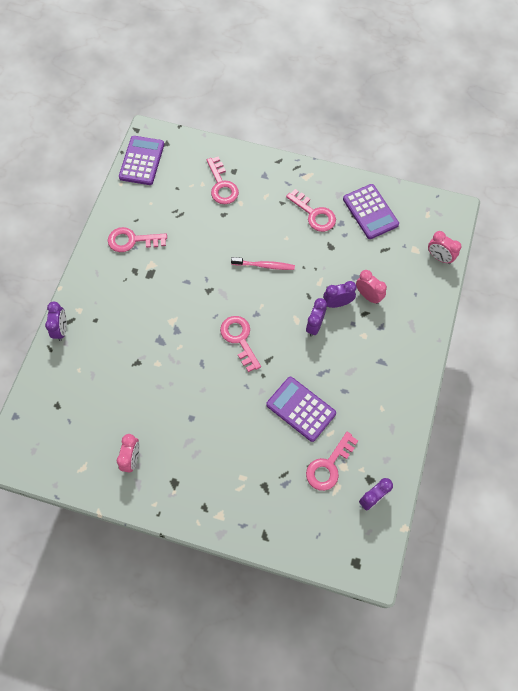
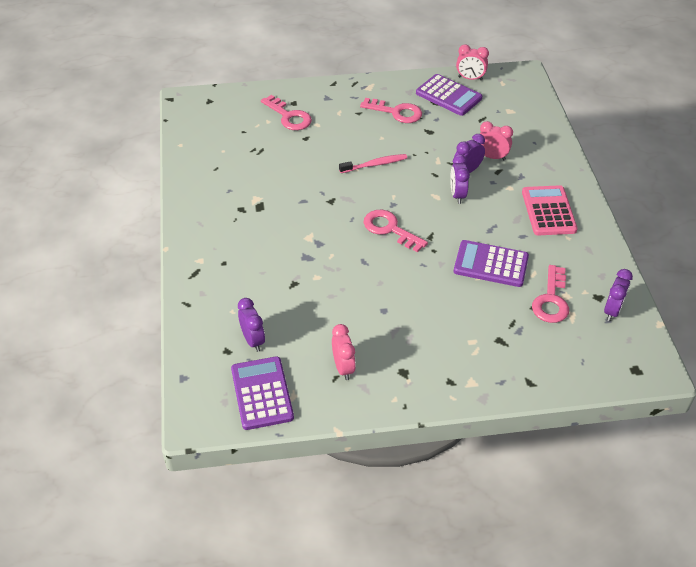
camera: 25 degrees left, 20 degrees down
purple clock [45,301,67,341] -> purple clock moved to [238,298,265,352]
pink key [108,227,167,252] -> none
purple calculator [119,136,164,185] -> purple calculator moved to [231,356,294,430]
pink clock [428,231,461,264] -> pink clock moved to [456,45,489,80]
none -> pink calculator [522,185,578,235]

